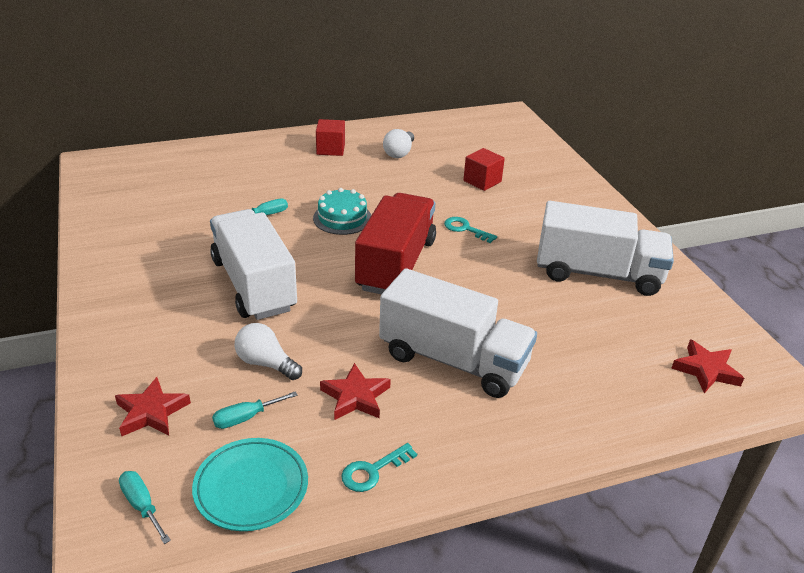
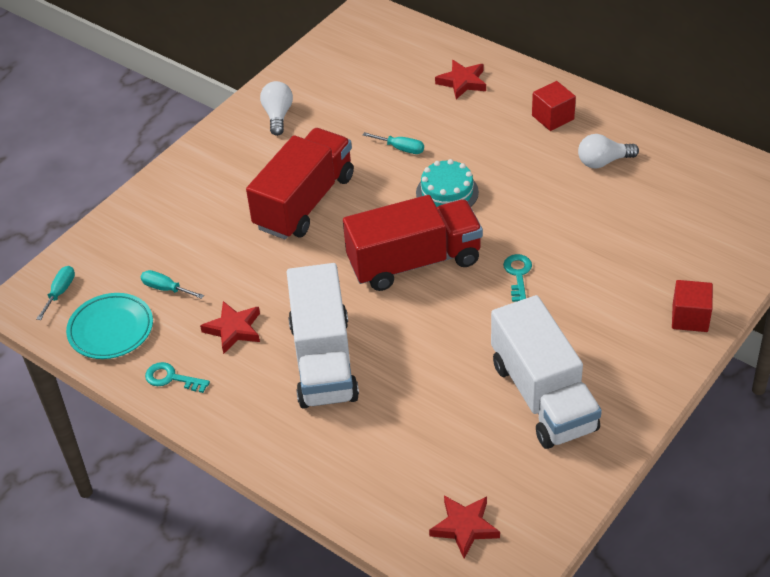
camera: 60 degrees right, 10 degrees up
red star [115,377,191,436] -> red star moved to [435,60,486,99]
white truck [210,209,297,320] -> red truck [246,128,354,240]
white light bulb [234,323,302,380] -> white light bulb moved to [260,81,293,136]
red cube [463,148,505,191] -> red cube moved to [672,280,713,332]

